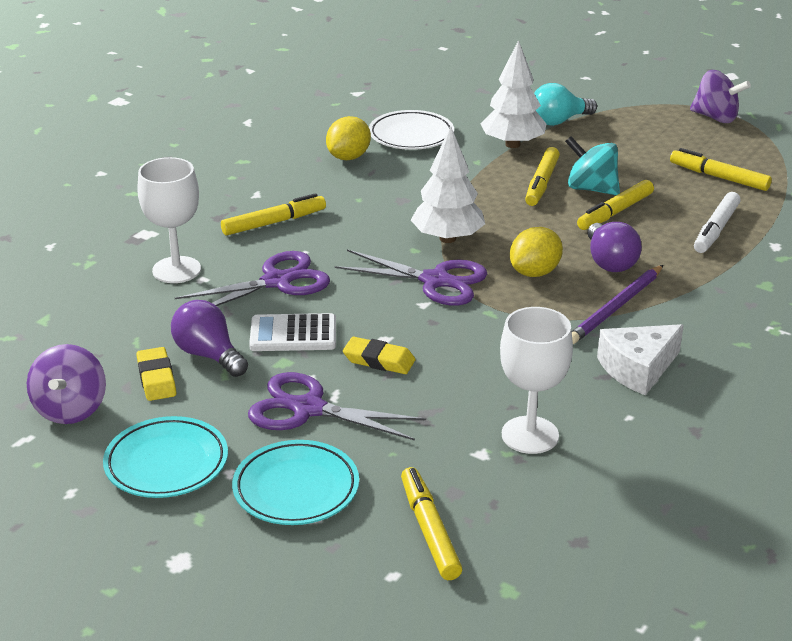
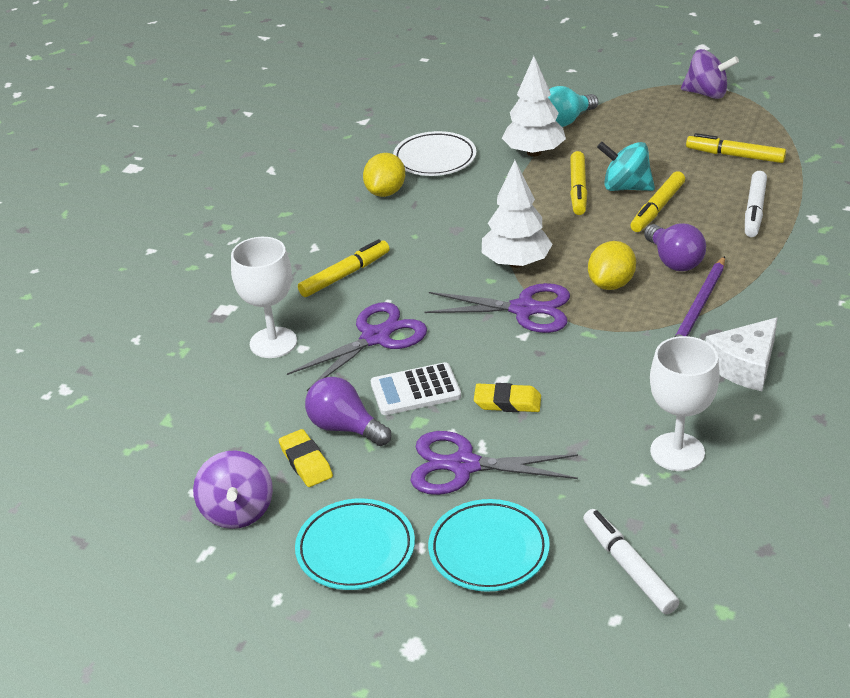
camera: 10 degrees left, 5 degrees up
yellow marker [401,467,462,580] -> white marker [583,509,679,614]

